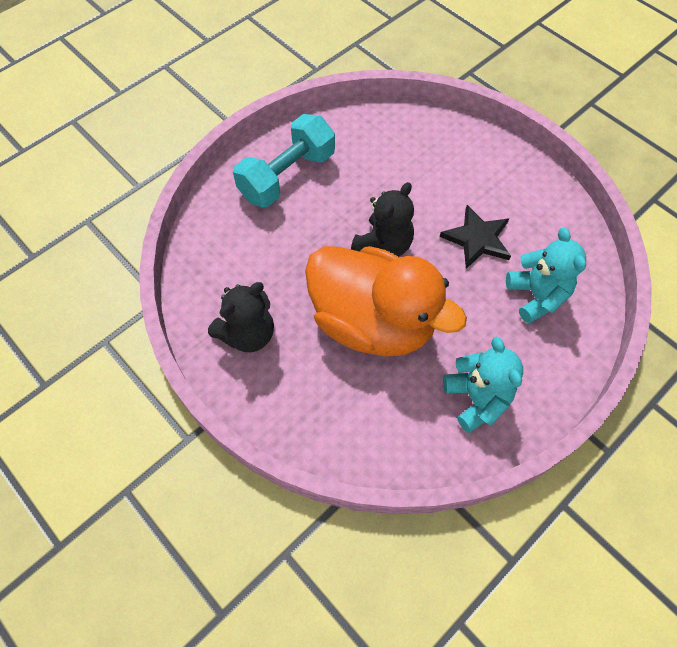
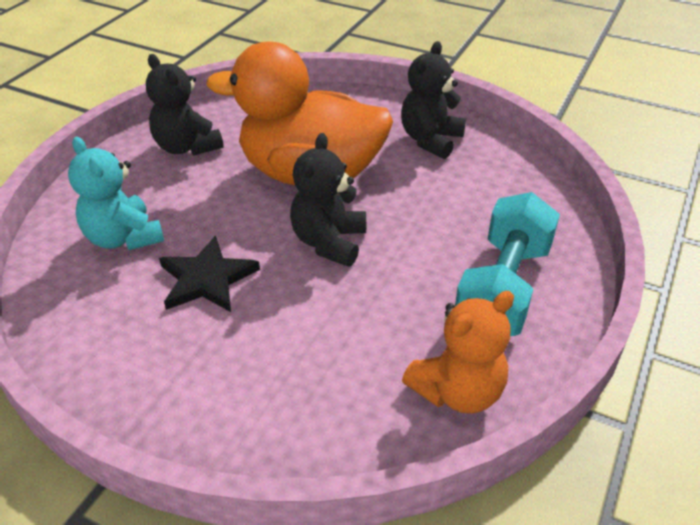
camera: 160 degrees right, 20 degrees down
turquoise teddy bear [443,336,523,433] -> black teddy bear [146,54,224,156]
none -> orange teddy bear [402,291,514,414]

